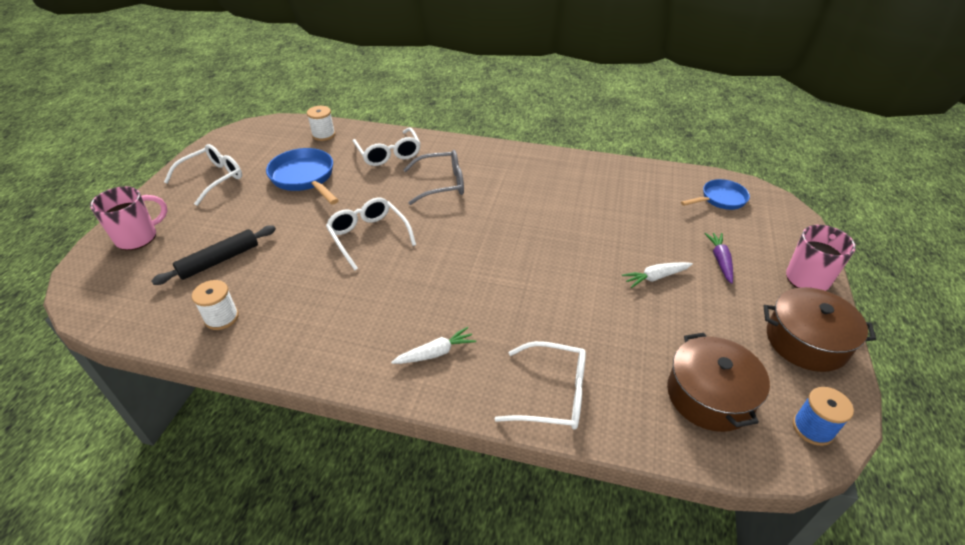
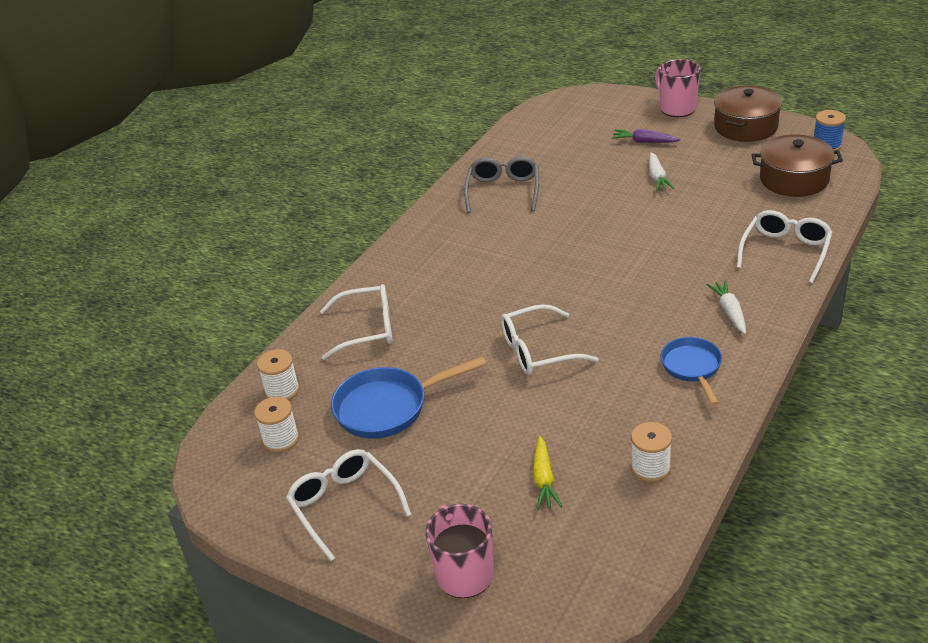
camera: 70 degrees left, 5 degrees down
black rolling pin [151,225,276,285] -> yellow carrot [533,436,562,510]
grey glasses [403,150,464,205] -> grey glasses moved to [464,156,539,213]
blue pan [681,179,750,210] -> blue pan moved to [661,337,722,406]
none -> white spool [254,397,299,453]

